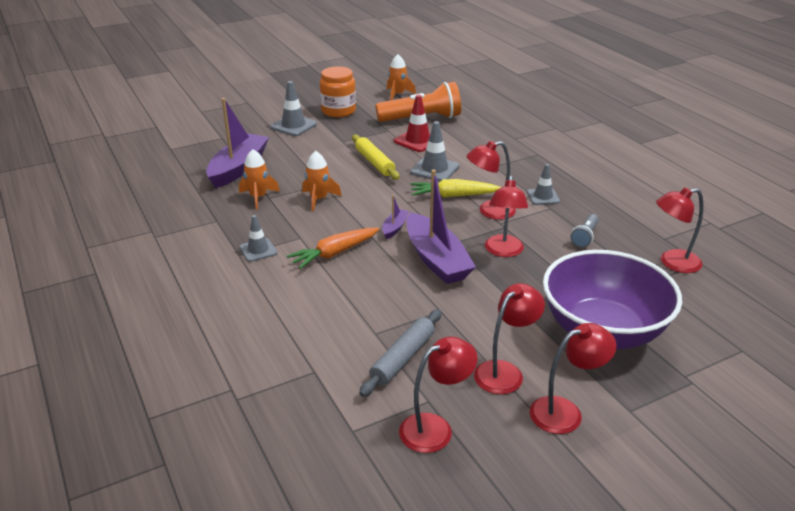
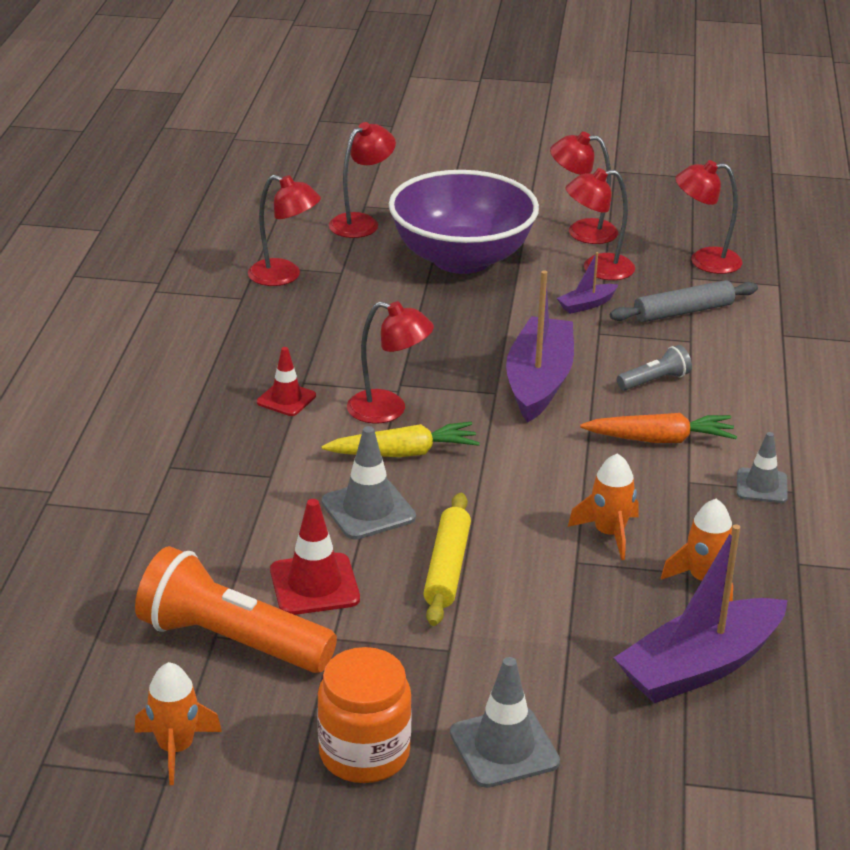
camera: 145 degrees left, 0 degrees up
purple boat [382,195,409,239] -> purple boat moved to [557,252,618,314]
yellow carrot [411,179,502,198] -> yellow carrot turned 45 degrees counterclockwise [321,422,480,457]
red lamp [485,175,528,257] -> red lamp moved to [329,122,396,238]
grey traffic cone [527,164,560,205] -> red traffic cone [257,347,316,416]
grey flashlight [571,214,599,248] -> grey flashlight moved to [617,345,692,390]

